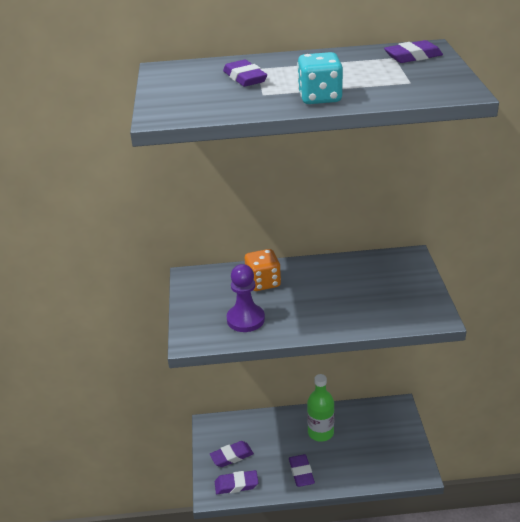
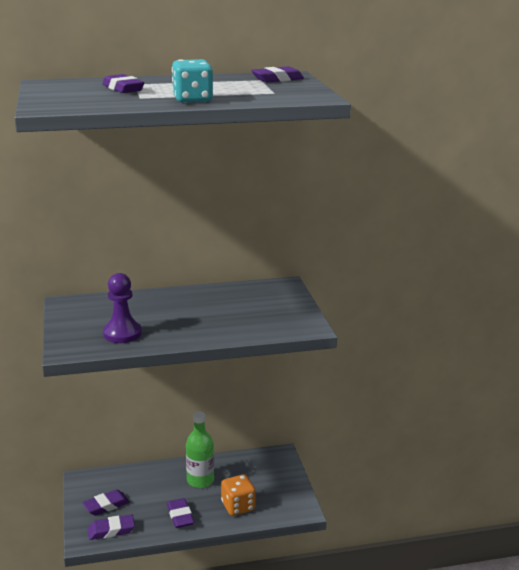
camera: 10 degrees left, 10 degrees down
orange dice [245,249,281,291] -> orange dice moved to [221,474,256,516]

